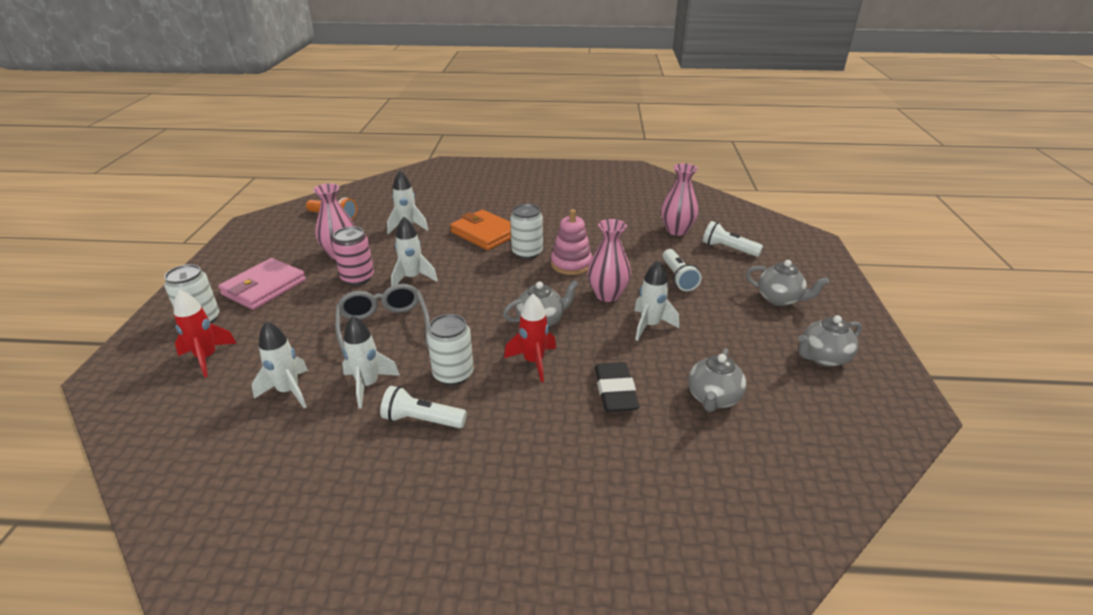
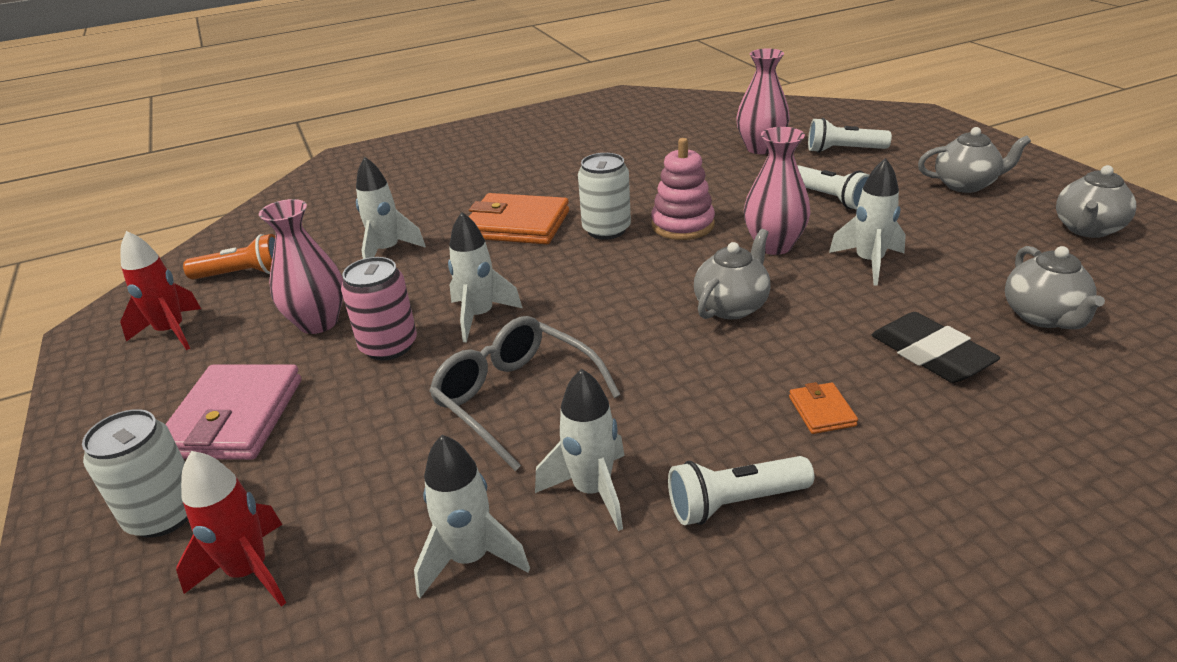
camera: 25 degrees left, 0 degrees up
white can [427,314,474,385] -> none
red rocket [504,294,556,382] -> red rocket moved to [120,231,201,350]
none -> orange wallet [789,382,858,434]

